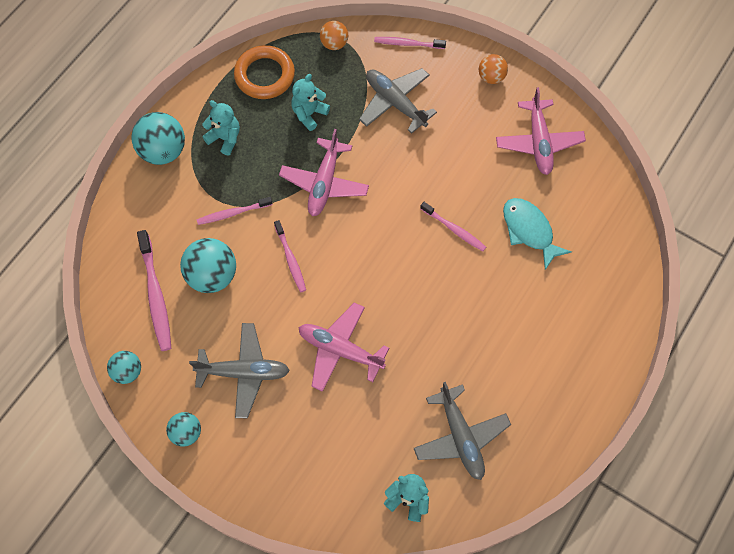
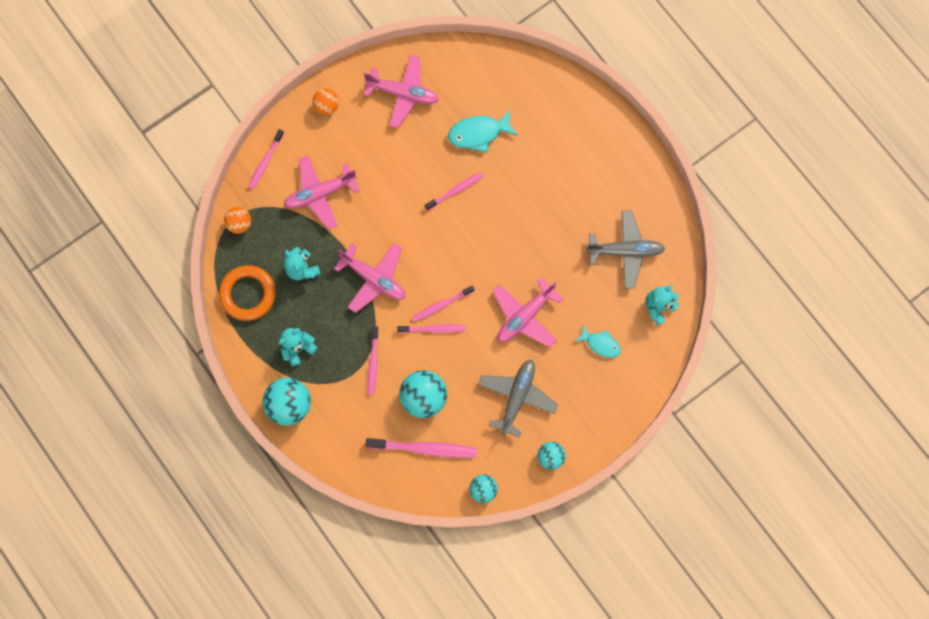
camera: 70 degrees left, 10 degrees up
grey plane [359,68,437,134] -> pink plane [284,156,359,229]
none -> pink toothbrush [412,286,475,322]
none -> turquoise fish [575,325,621,358]

